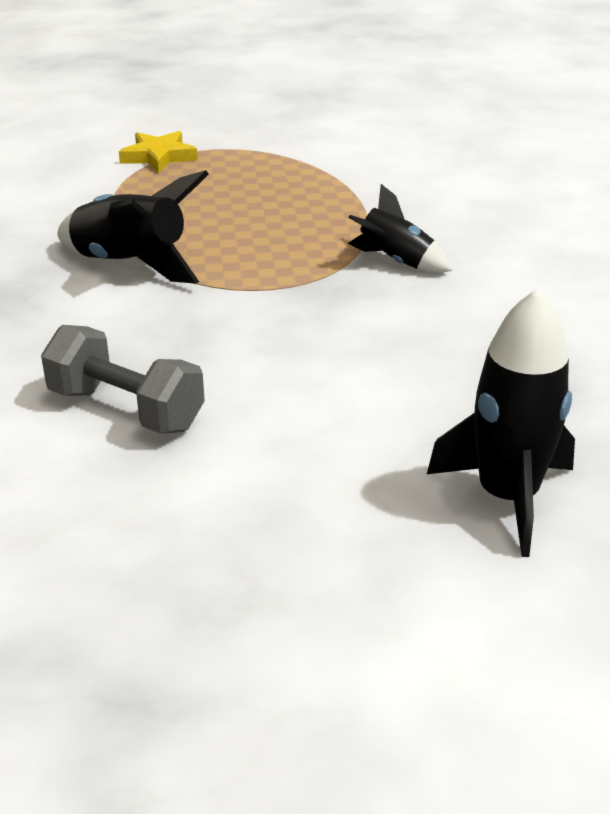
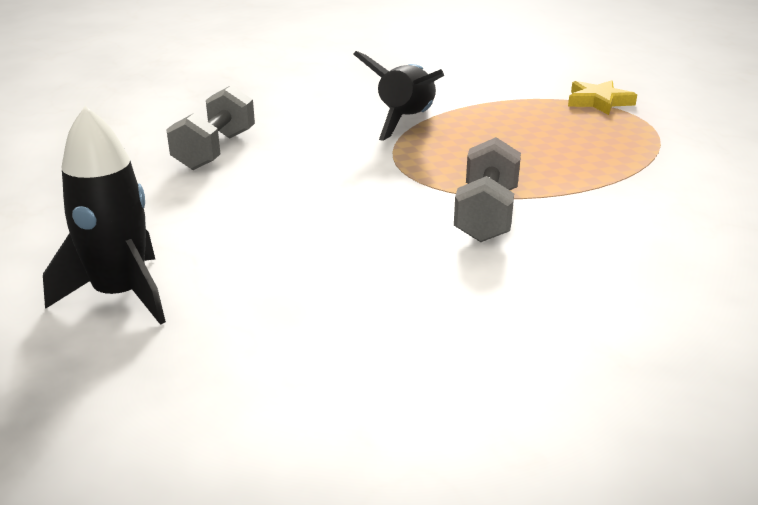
camera: 75 degrees right, 5 degrees down
black rocket [348,184,452,273] -> grey dumbbell [454,137,521,242]

